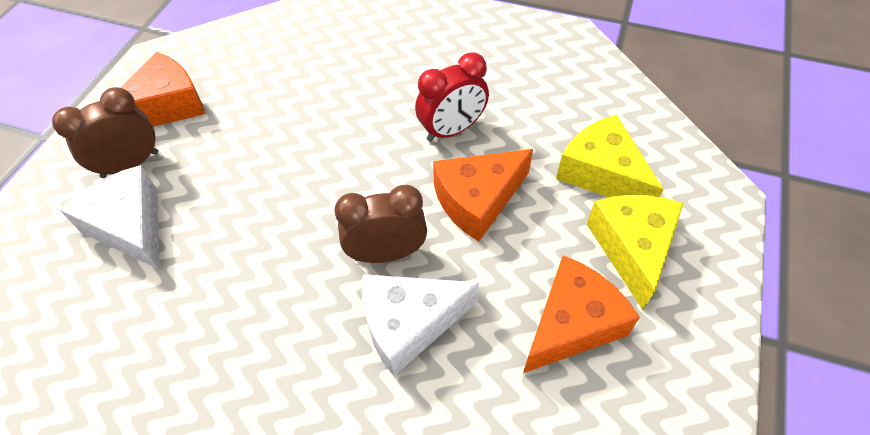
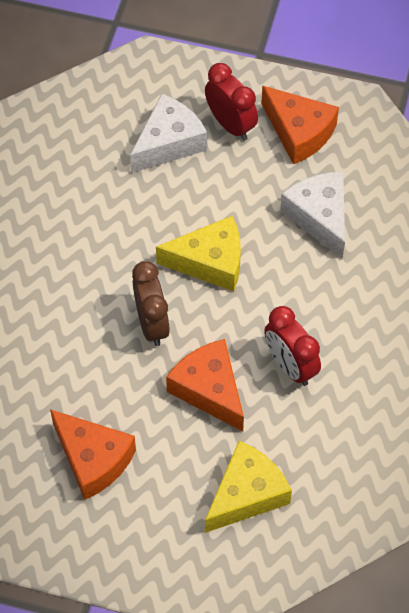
camera: 85 degrees right, 5 degrees up
brown clock [52,87,158,178] -> red clock [205,63,258,141]
white cheese [362,274,479,376] -> white cheese moved to [280,172,345,259]
yellow cheese [587,195,684,310] -> yellow cheese moved to [156,216,241,291]

